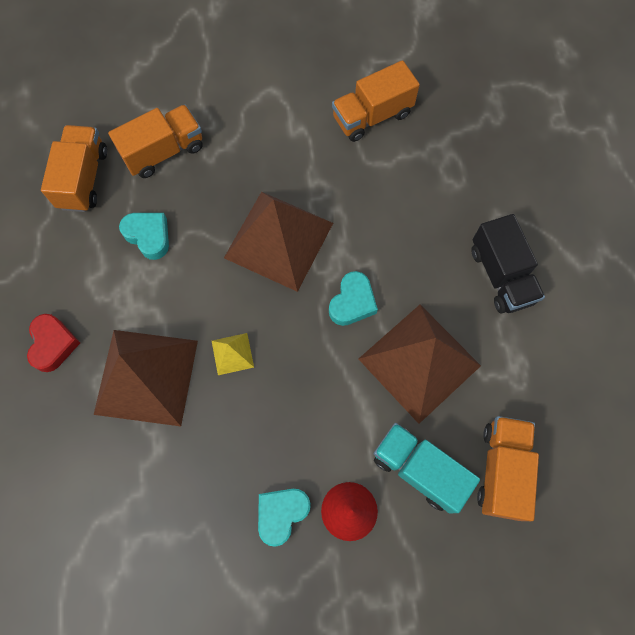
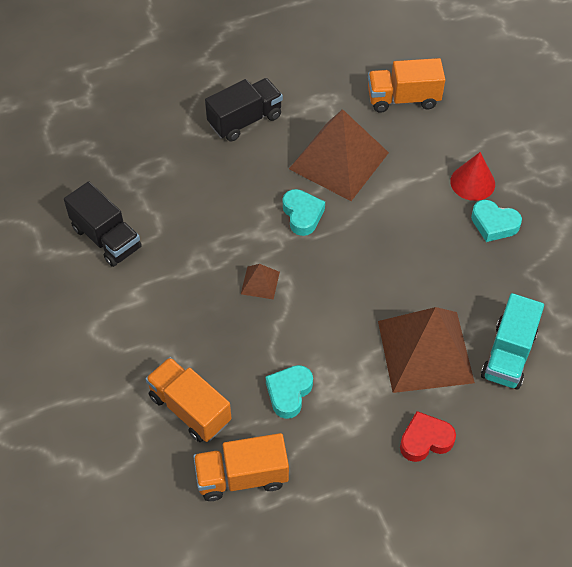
camera: 105 degrees left, 15 degrees down
yellow pyramid [212,333,254,375] -> none
brown pyramid [224,192,333,292] -> brown pyramid [241,264,280,299], size x0.42
turquoise heart [329,271,378,326] -> turquoise heart turned 60 degrees clockwise [283,189,325,236]
orange truck [332,60,420,142] -> black truck [64,181,142,267]
turquoise truck [374,423,480,513] -> turquoise truck moved to [481,293,544,390]

